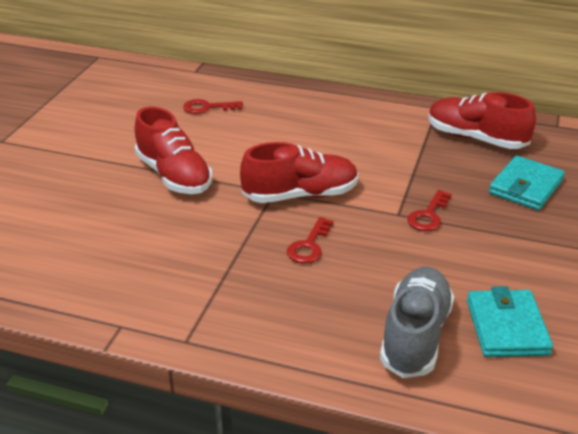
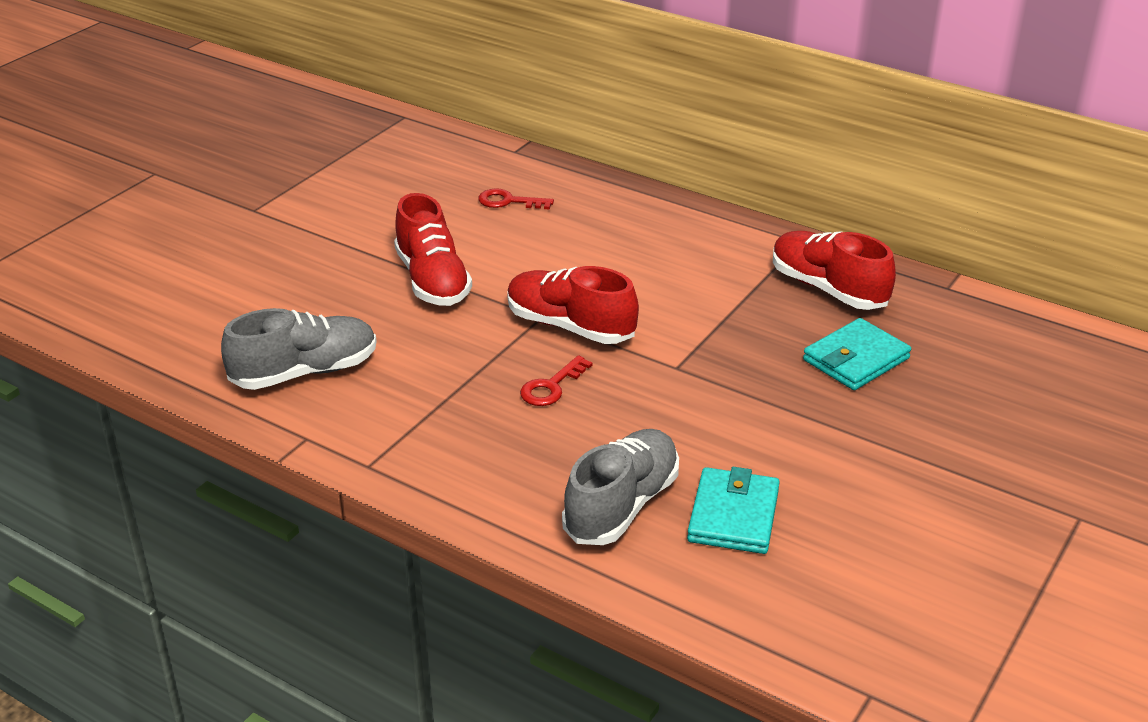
camera: 15 degrees right, 0 degrees up
red shoe [240,142,358,203] -> red shoe turned 150 degrees counterclockwise [507,266,639,344]
red key [407,190,452,231] -> none
none -> grey shoe [221,308,377,390]

